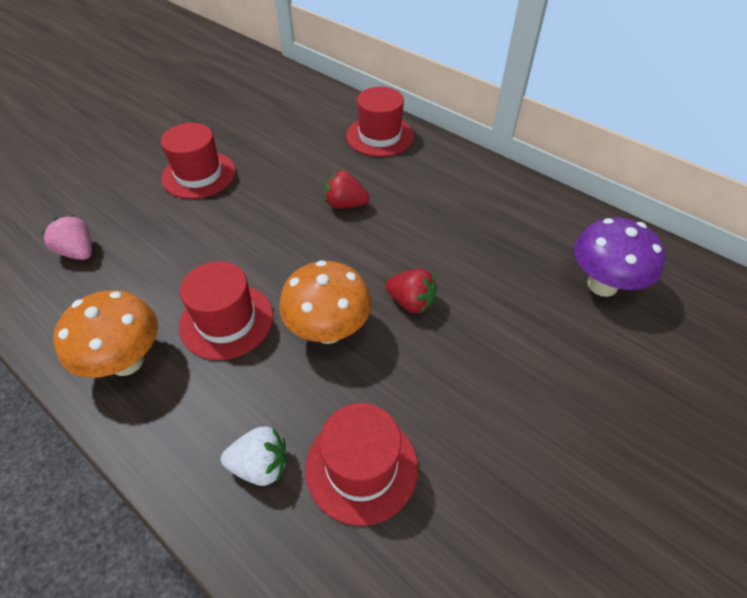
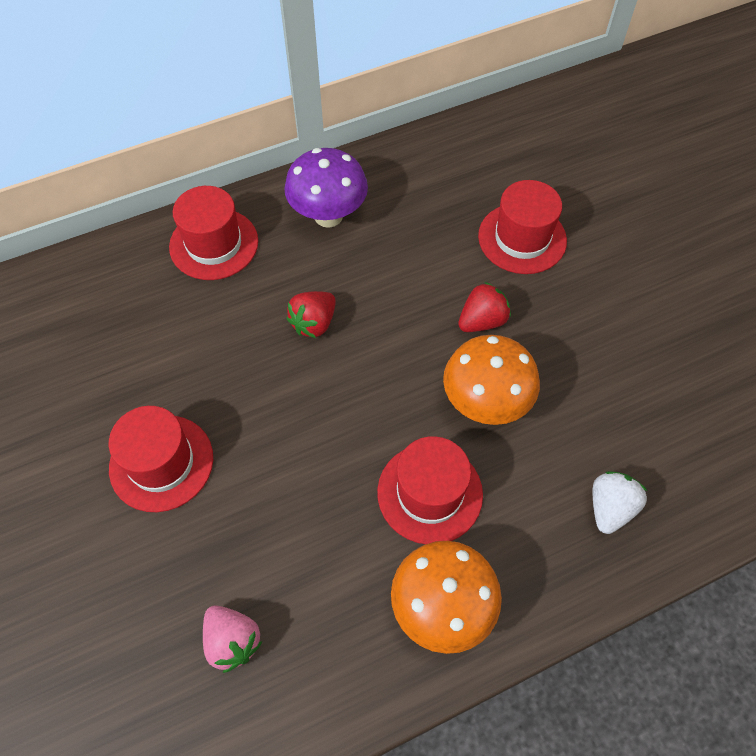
camera: 65 degrees left, 10 degrees up
pink strawberry [42,215,92,260] -> pink strawberry turned 105 degrees counterclockwise [203,606,263,673]
red hat [305,403,418,526] -> red hat moved to [478,180,567,274]
purple mushroom [574,217,665,297] -> purple mushroom moved to [284,148,368,228]

